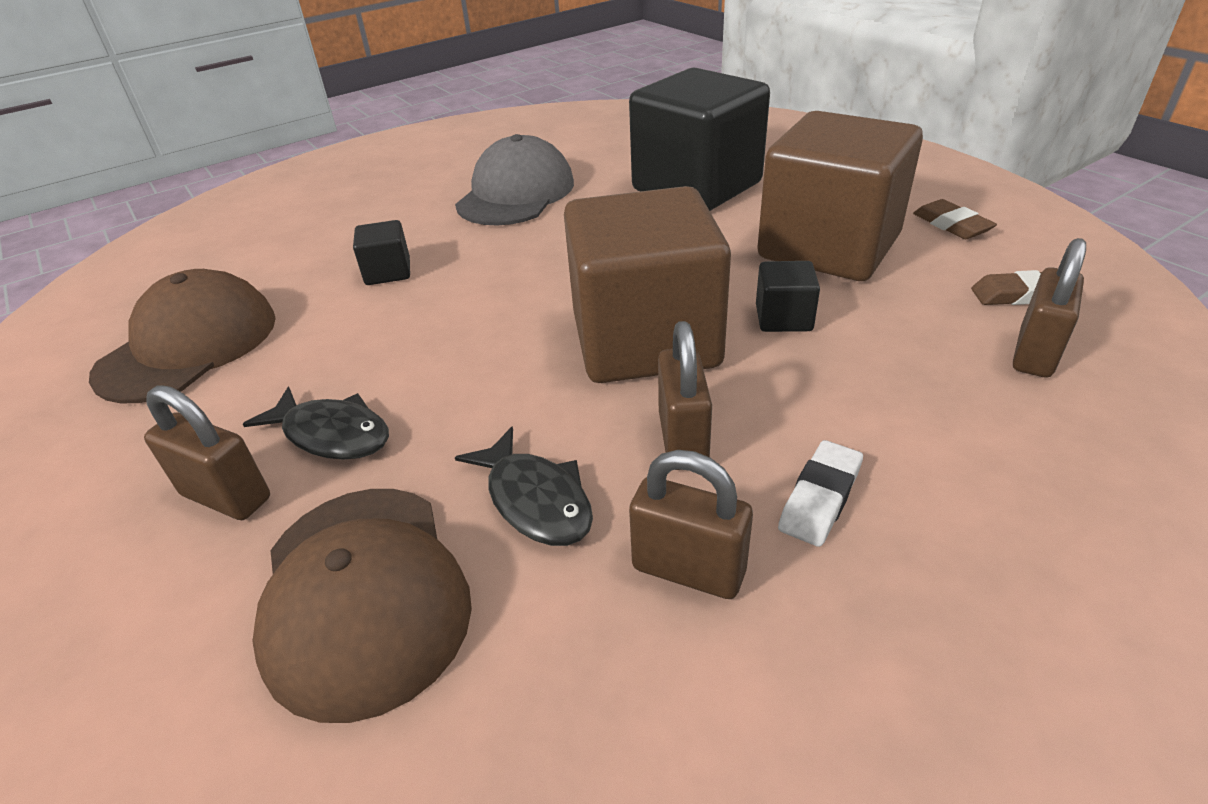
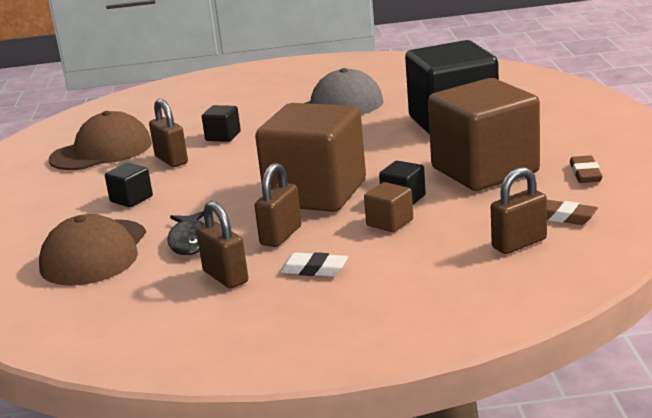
camera: 30 degrees right, 15 degrees down
brown padlock [144,386,270,520] -> brown padlock moved to [149,98,188,167]
black fish [243,387,389,460] -> black cube [105,163,153,207]
white eraser [778,440,863,547] -> white eraser turned 45 degrees clockwise [280,252,348,277]
none -> brown cube [364,182,413,232]

